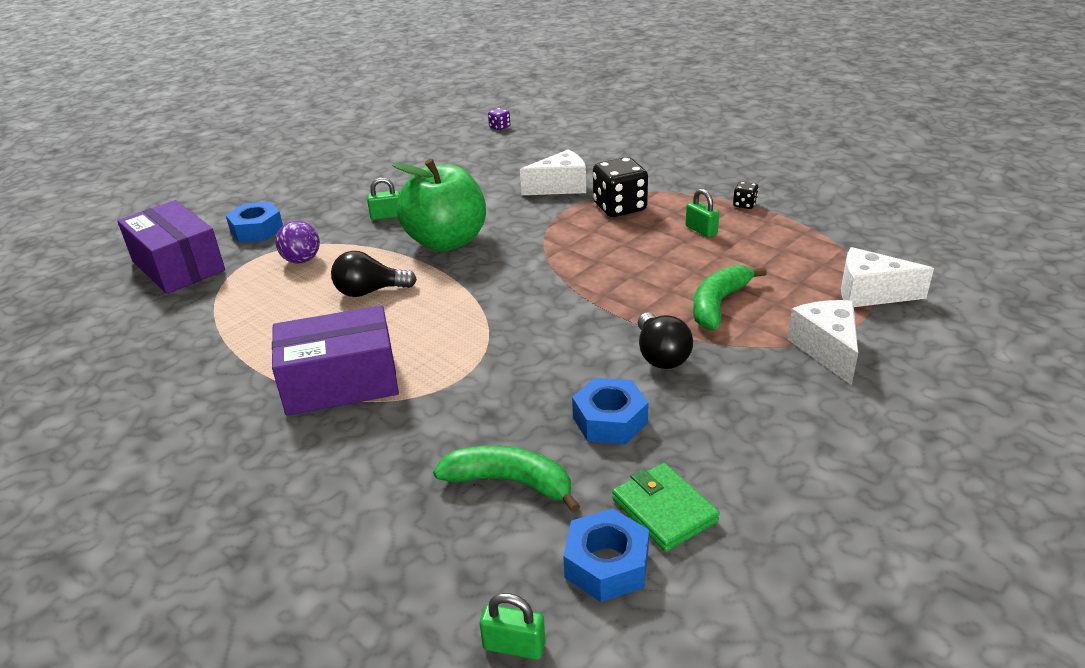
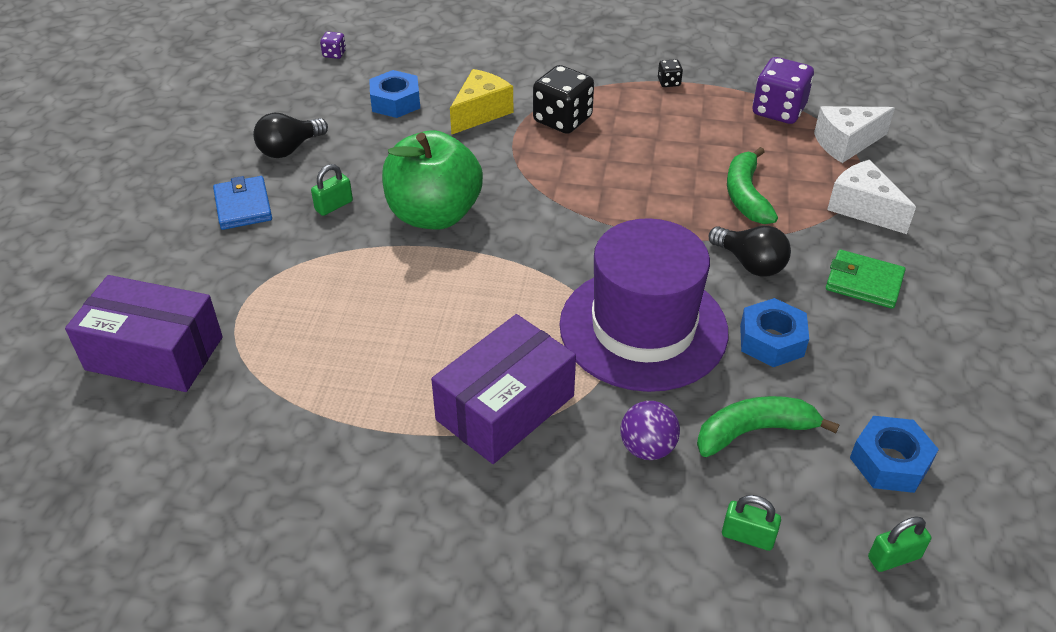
camera: 35 degrees left, 10 degrees up
blue nut [226,202,283,243] -> blue nut moved to [369,70,420,118]
purple ball [275,221,320,263] -> purple ball moved to [620,401,680,460]
black light bulb [331,251,417,297] -> black light bulb moved to [253,112,328,158]
white cheese [520,149,586,195] -> yellow cheese [450,69,513,135]
green wallet [612,463,720,552] -> green wallet moved to [826,250,906,309]
green padlock [686,189,719,237] -> green padlock moved to [722,495,781,551]
none -> blue wallet [213,176,272,230]
none -> purple hat [559,218,728,392]
none -> purple dice [753,57,814,124]

